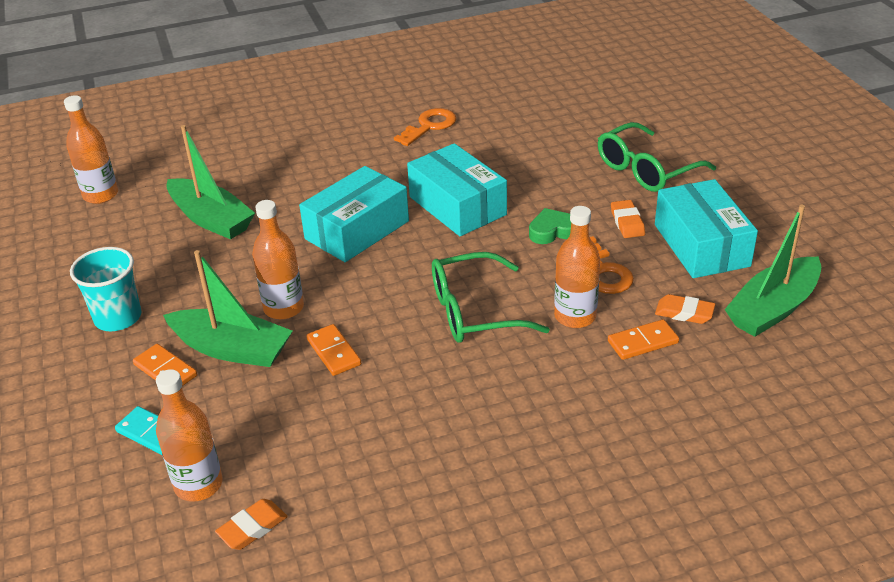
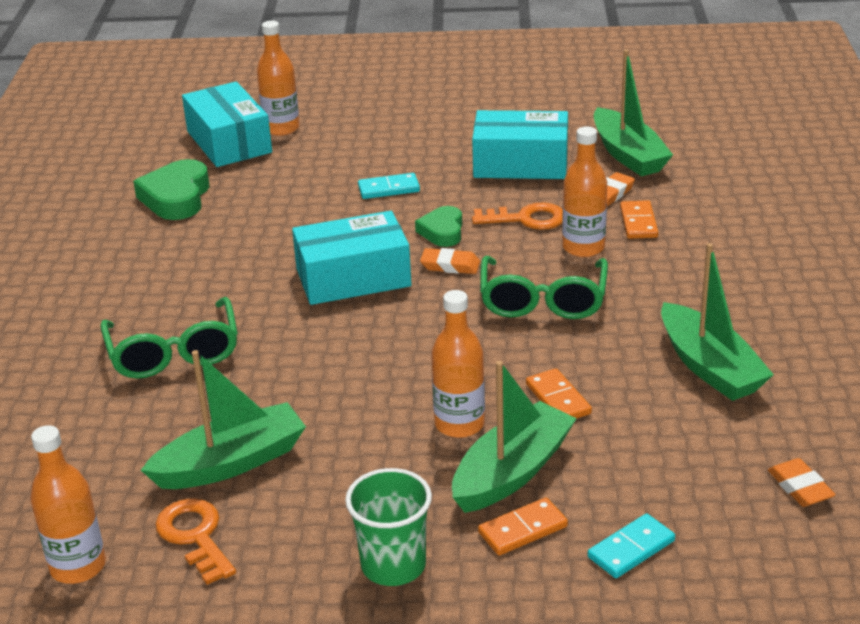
camera: 70 degrees left, 5 degrees down
turquoise cup [70,247,141,331] -> green cup [345,468,432,586]
orange bottle [156,369,223,502] -> orange bottle moved to [257,21,300,136]
turquoise box [299,166,409,262] -> turquoise box moved to [182,81,272,167]
orange domino [306,324,361,376] -> orange domino turned 75 degrees clockwise [526,368,592,418]
orange key [394,108,456,146] -> orange key moved to [155,498,236,585]
green glasses [598,122,716,192] -> green glasses moved to [100,297,238,379]
orange eraser [611,200,645,238] -> orange eraser moved to [420,248,480,274]
none -> green heart [133,159,209,220]
none -> turquoise domino [358,173,420,199]
none -> green boat [661,243,774,401]

